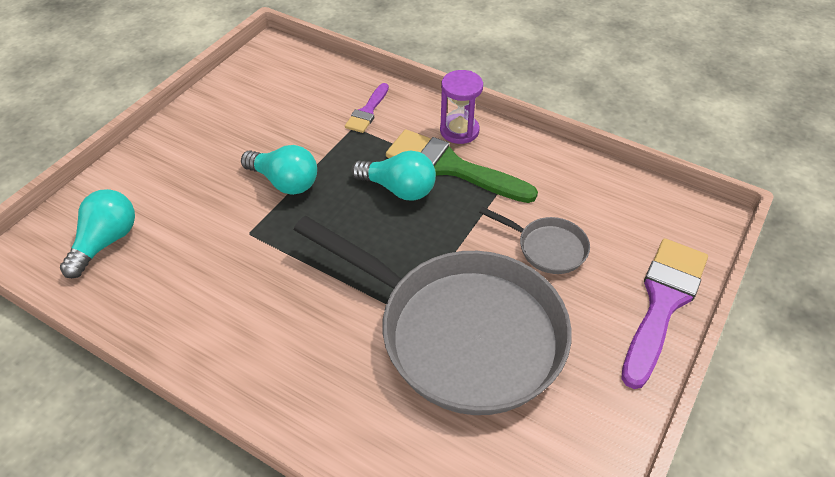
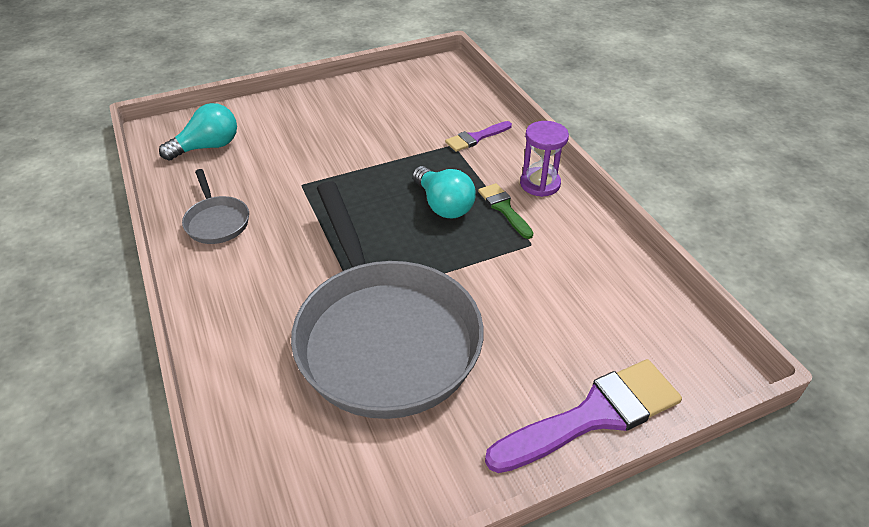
camera: 35 degrees right, 5 degrees down
turquoise light bulb [241,145,317,195] -> none
green brush [386,129,538,203] -> green brush [478,183,533,239], size x0.53
grey pan [479,207,590,274] -> grey pan moved to [182,169,249,244]

